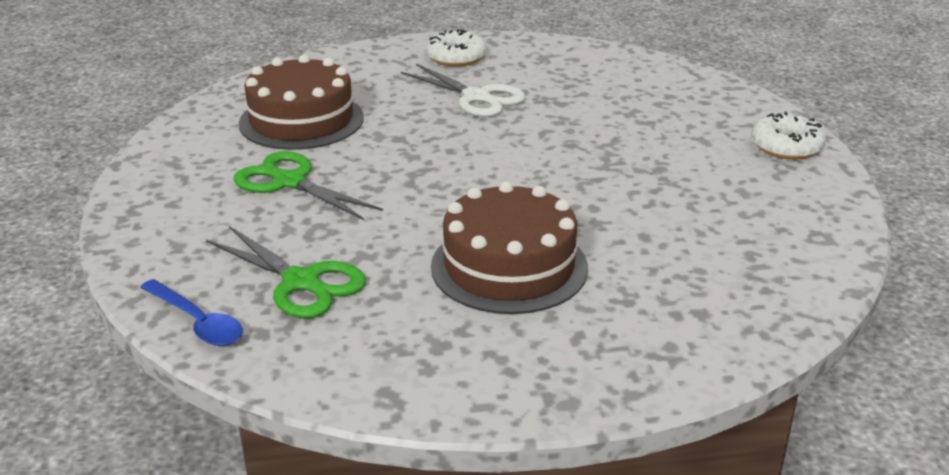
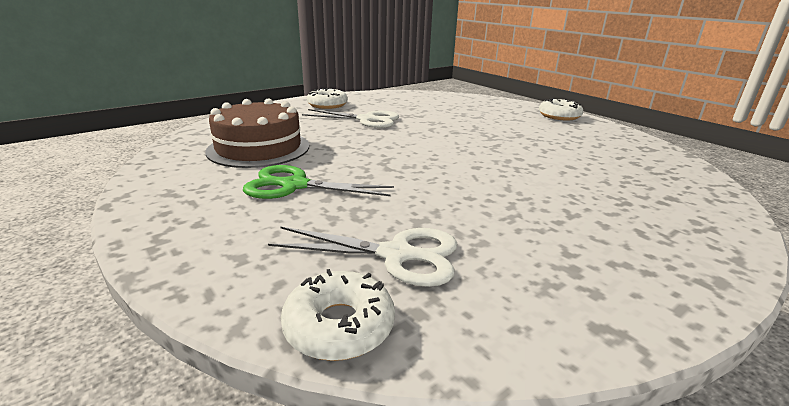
camera: 30 degrees left, 5 degrees down
blue spoon [140,279,243,346] -> white donut [281,269,395,361]
green scissors [206,226,366,318] -> white scissors [268,226,458,287]
brown cake [431,181,588,314] -> none

